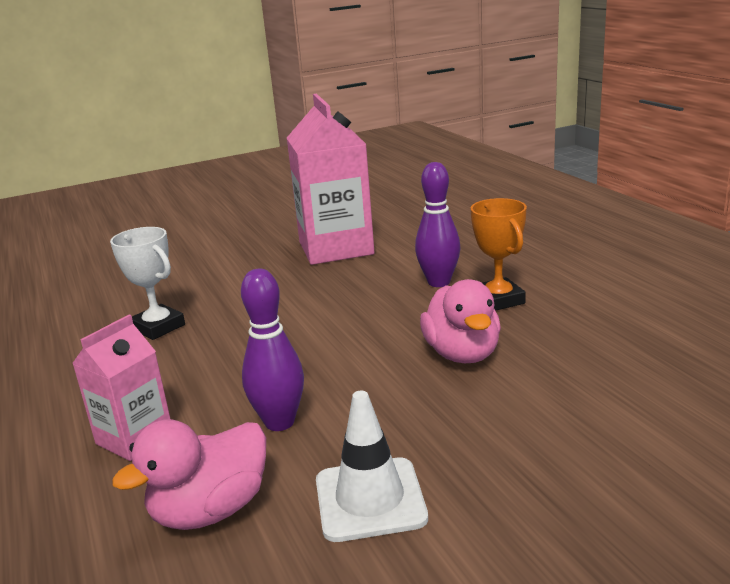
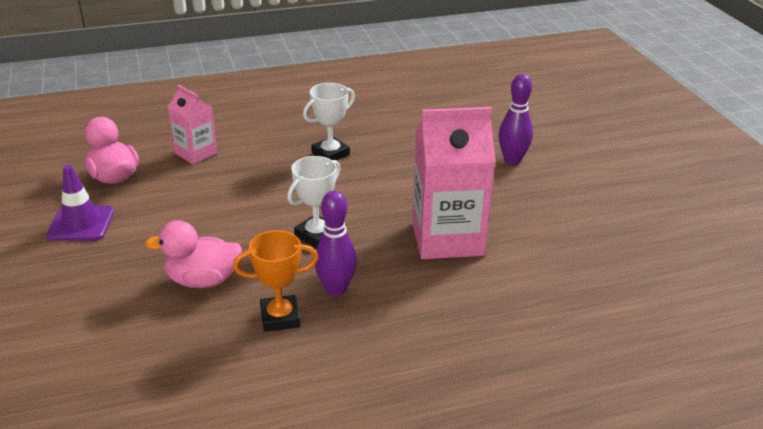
camera: 95 degrees right, 10 degrees up
purple bowling pin [241,269,304,431] -> purple bowling pin moved to [498,74,533,165]
white traffic cone [316,391,428,542] -> purple traffic cone [46,165,114,241]
none -> white trophy [287,156,341,248]

